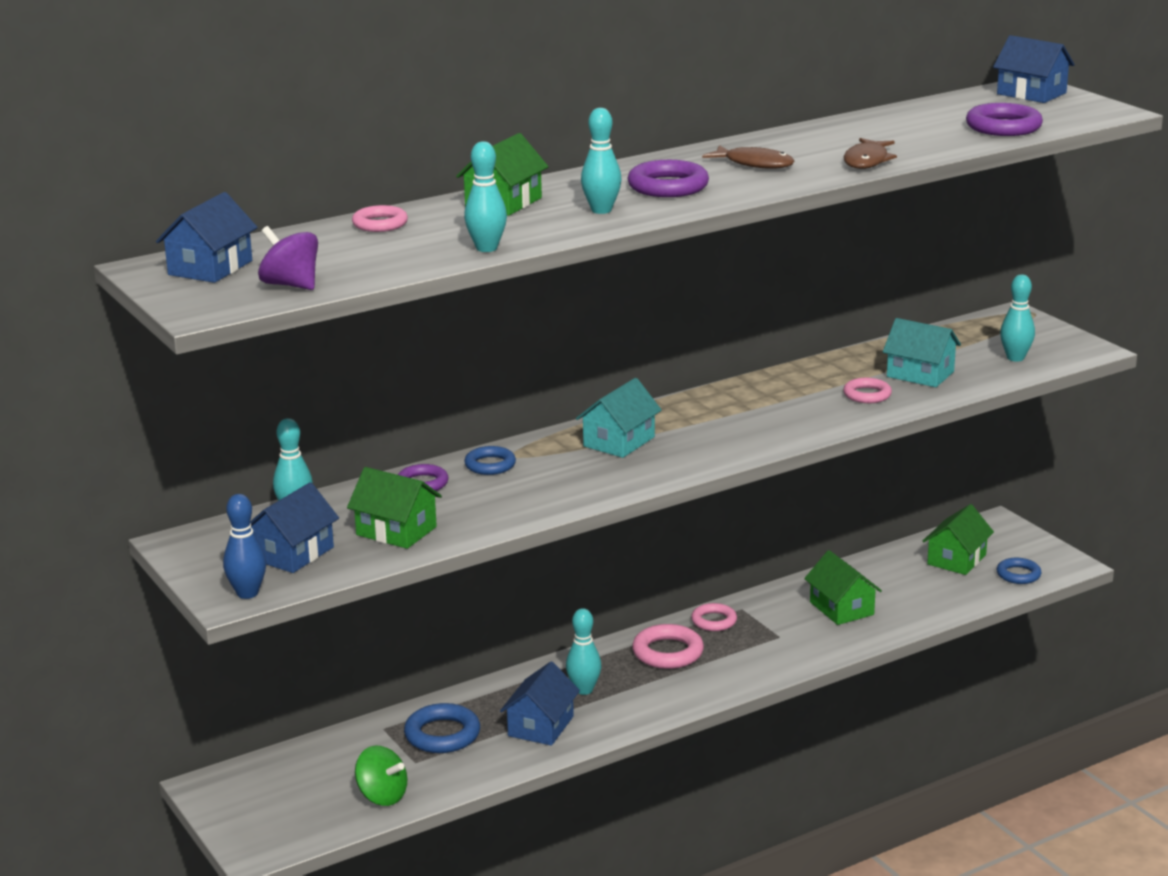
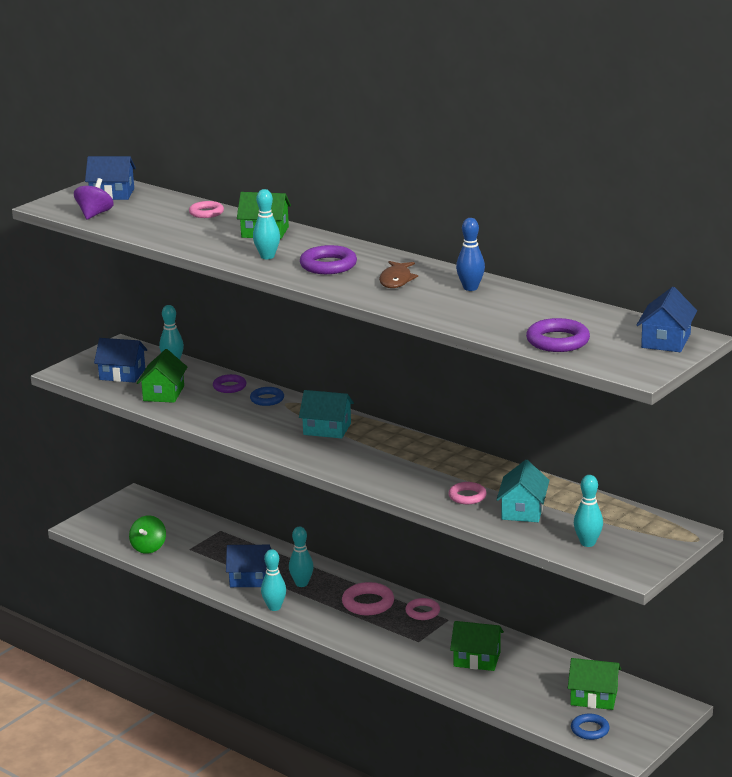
camera: 70 degrees right, 0 degrees up
blue bowling pin [223,494,266,599] -> blue bowling pin moved to [456,218,485,291]
blue ring [404,703,480,753] -> none
turquoise bowling pin [464,141,507,252] -> turquoise bowling pin moved to [261,549,286,611]
green house [804,550,882,625] -> green house turned 60 degrees clockwise [450,621,504,671]
brown fish [844,138,897,169] -> none

